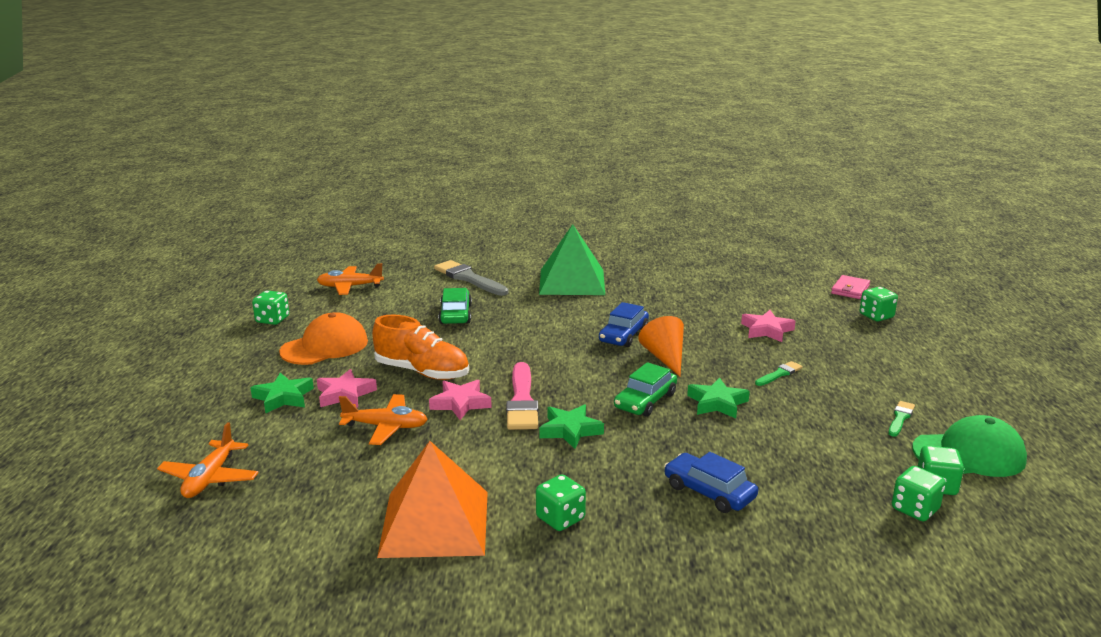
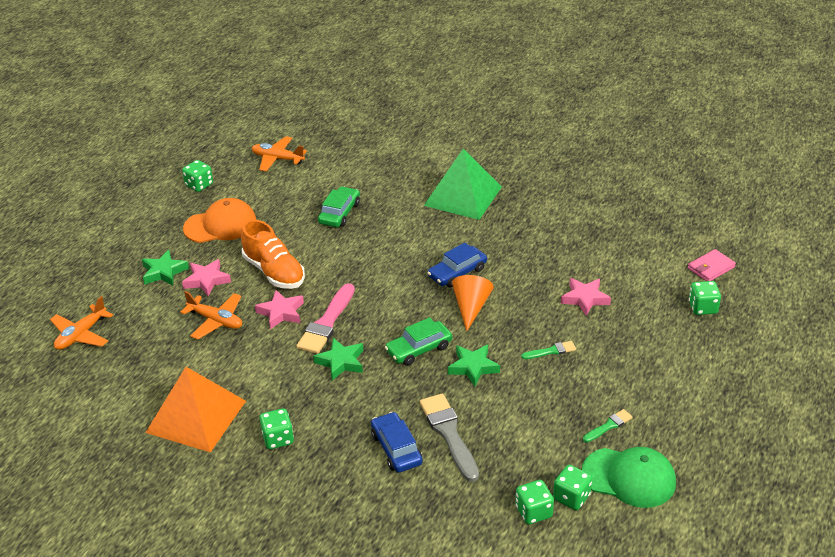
camera: 25 degrees right, 15 degrees up
grey brush [434,260,508,296] -> grey brush moved to [420,394,479,482]

